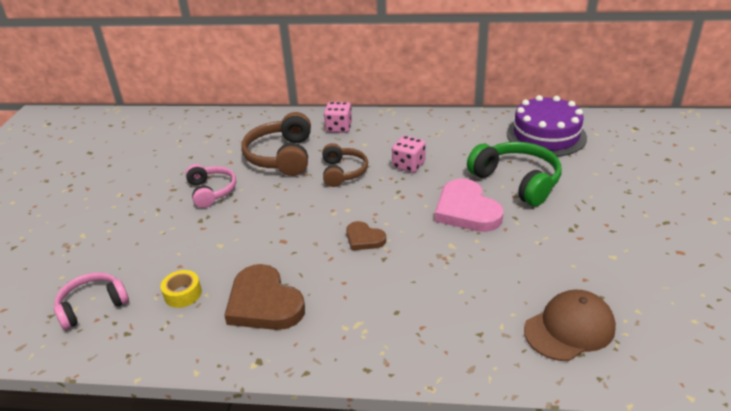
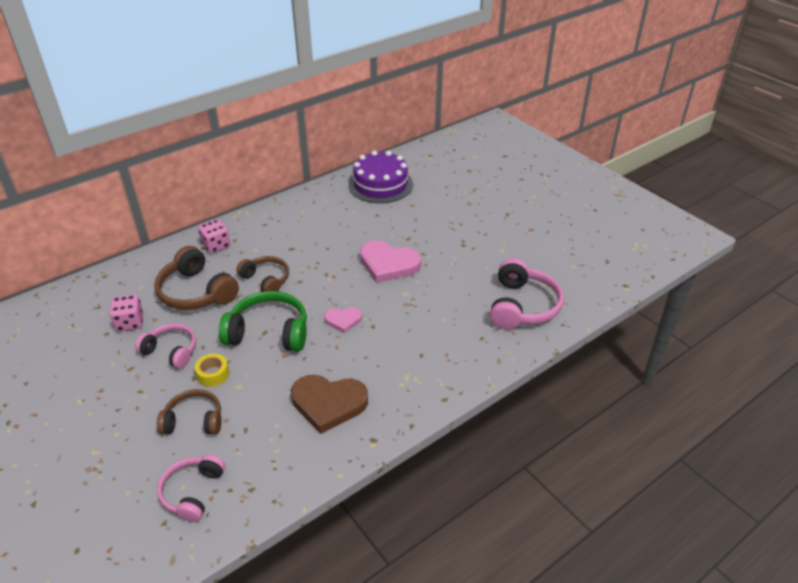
camera: 45 degrees left, 5 degrees up
yellow tape [161,270,202,308] -> yellow tape moved to [195,354,229,387]
brown heart [346,221,386,251] -> pink heart [324,307,362,333]
pink dice [392,135,426,173] -> pink dice moved to [109,295,143,331]
green headphones [467,142,562,206] -> green headphones moved to [219,291,307,352]
brown cap [524,289,616,361] -> pink headphones [490,258,564,329]
none -> brown headphones [157,389,222,434]

